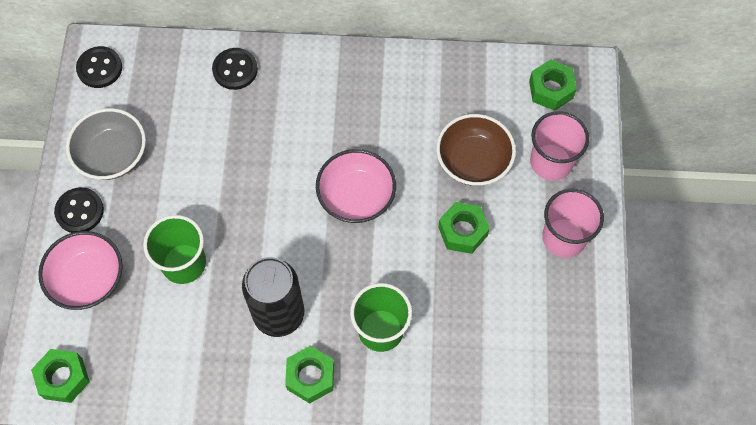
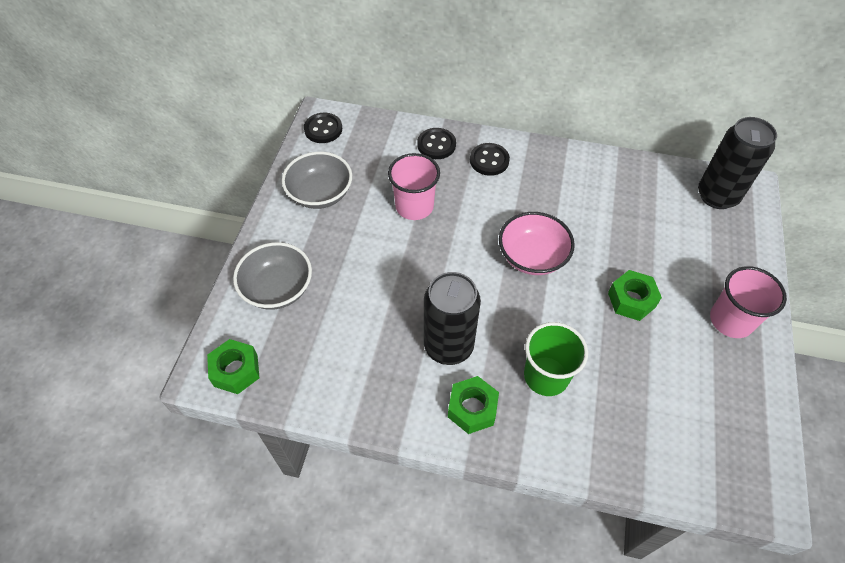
camera: 10 degrees right, 10 degrees down
pink bowl [38,231,123,310] -> grey bowl [233,242,312,310]
black button [54,187,104,233] -> black button moved to [470,143,510,176]
green cup [143,215,206,284] -> none
brown bowl [436,114,516,186] -> none
green nut [529,59,577,111] -> black can [698,117,777,209]
pink cup [530,111,589,181] -> pink cup moved to [388,153,440,220]

